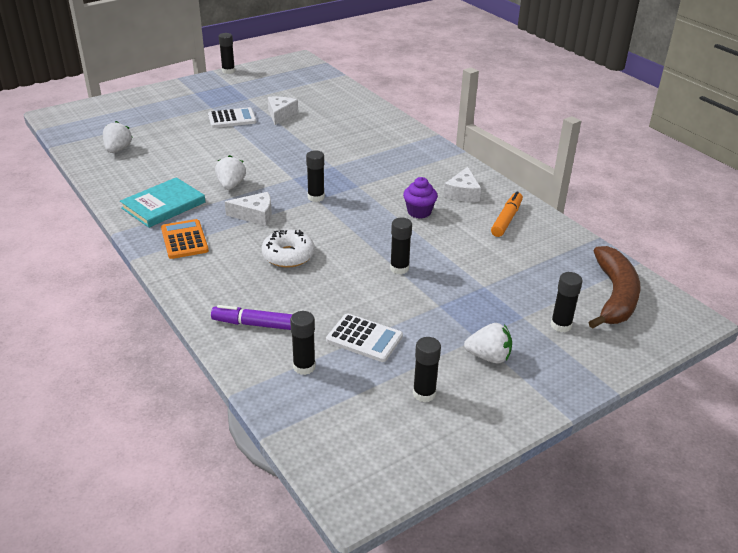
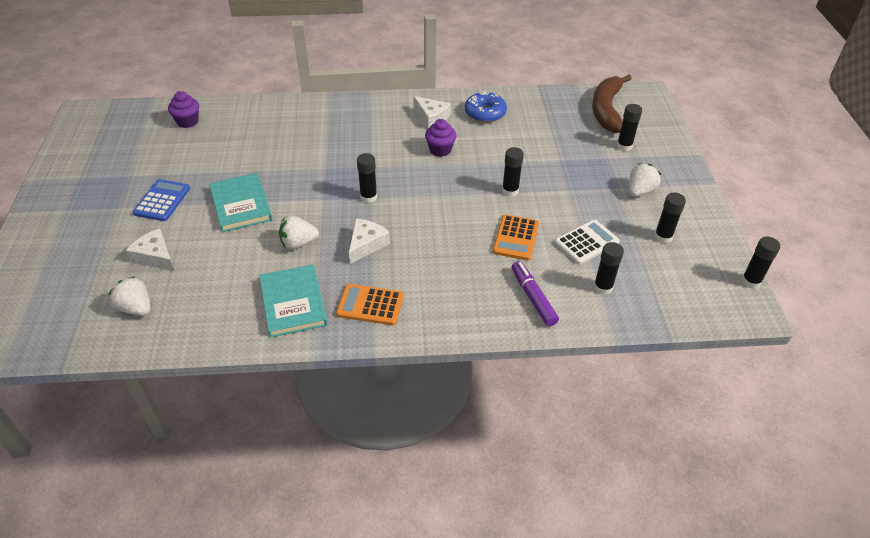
camera: 60 degrees left, 10 degrees up
white calculator [208,107,256,128] -> blue calculator [132,179,190,221]
purple marker [211,305,293,330] -> purple marker turned 120 degrees clockwise [512,261,559,326]
white strawberry [215,155,246,190] -> white strawberry turned 45 degrees counterclockwise [279,216,319,249]
black glue stick [219,33,235,74] -> black glue stick moved to [742,237,780,289]
white donut [261,229,315,268] -> none
white cheese [268,97,298,125] -> white cheese moved to [126,229,175,271]
orange marker [491,191,523,237] -> blue donut [465,91,507,123]
brown banana [589,246,641,329] -> brown banana turned 120 degrees counterclockwise [592,75,632,133]
none -> purple cupcake [168,91,199,128]
none -> turquoise book [209,173,272,232]
none -> orange calculator [493,214,539,260]

